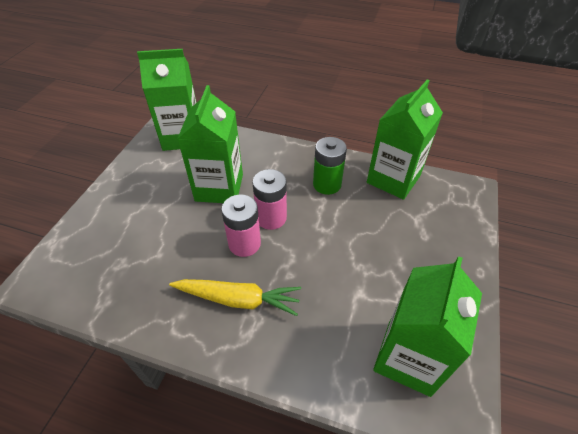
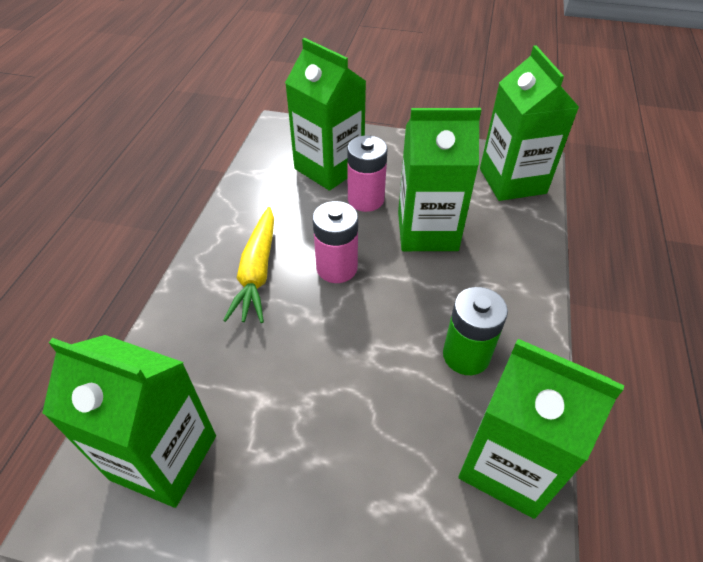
camera: 85 degrees right, 0 degrees up
pink battery [252,169,287,230] -> pink battery moved to [347,135,388,212]
none -> green carton [285,38,366,191]

